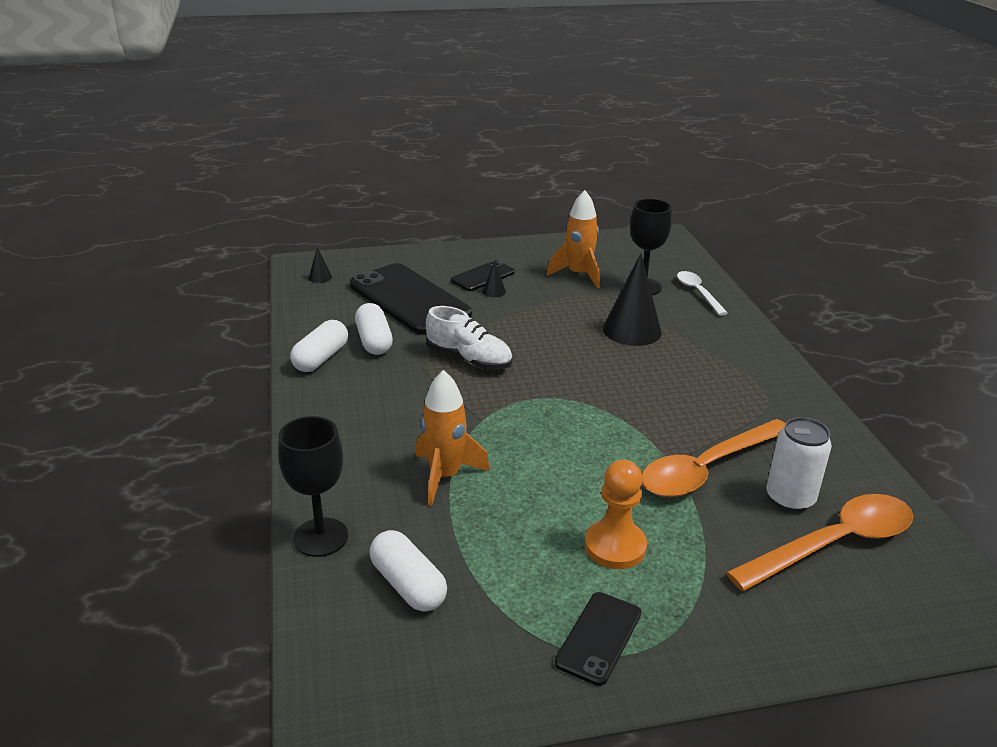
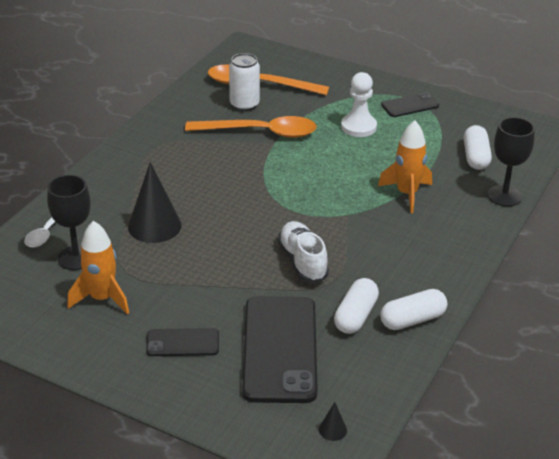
camera: 140 degrees left, 5 degrees up
black cone [482,261,506,297] -> none
orange pawn [585,460,647,569] -> white pawn [341,72,377,137]

